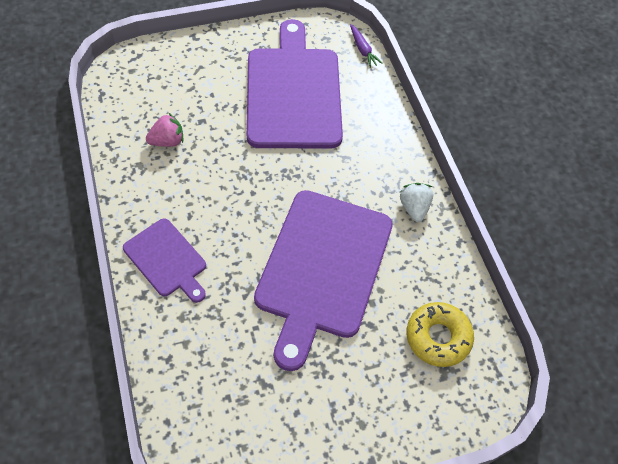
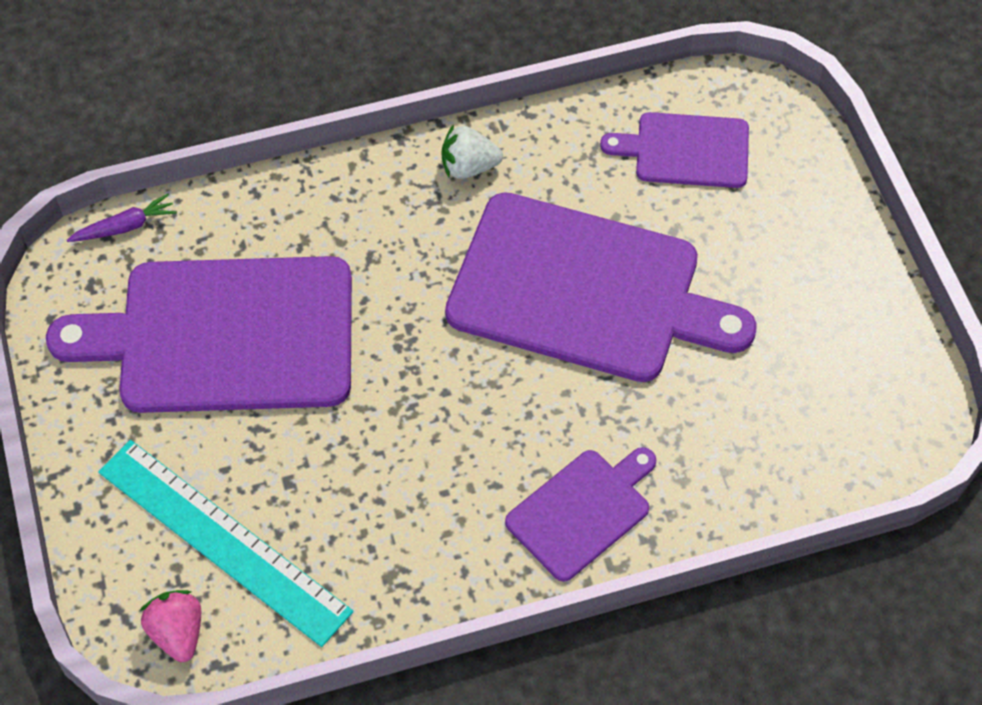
camera: 85 degrees left, 0 degrees up
pink strawberry [146,113,183,147] -> pink strawberry moved to [140,590,201,662]
yellow donut [407,302,474,367] -> purple cutting board [600,112,749,188]
none -> turquoise ruler [98,440,353,647]

